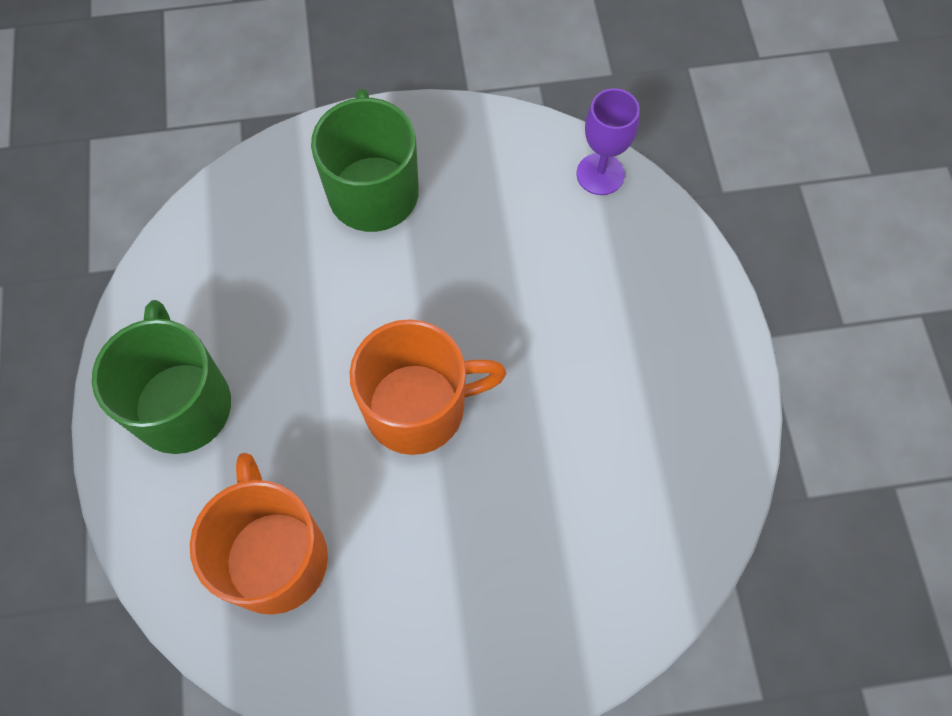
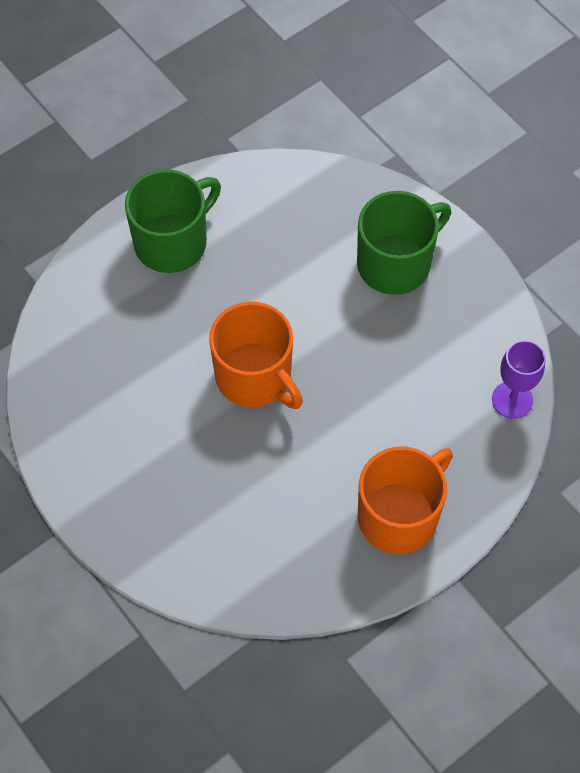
camera: 60 degrees right, 5 degrees down
orange mug [190,453,328,615] -> orange mug moved to [358,447,453,554]

